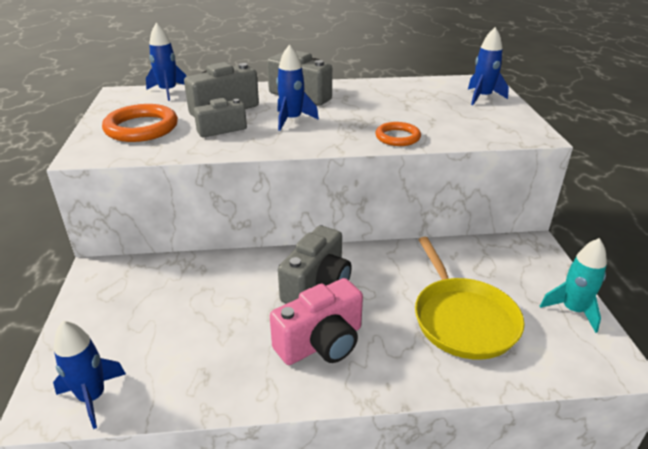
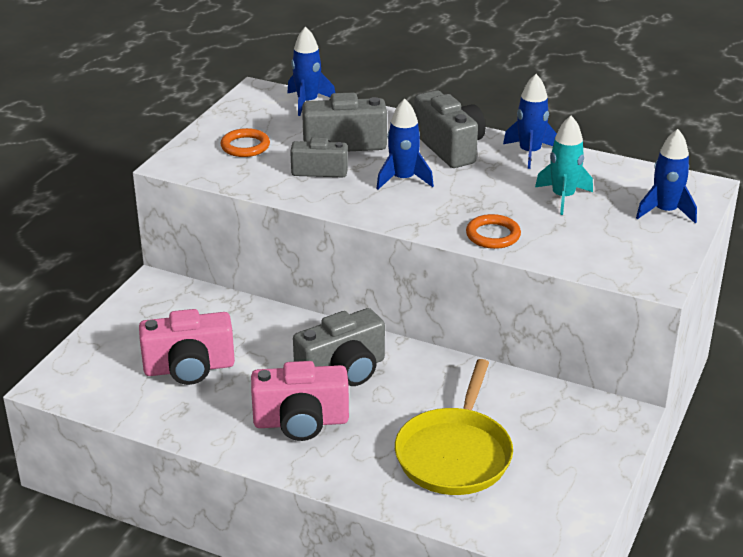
camera: 30 degrees right, 0 degrees up
blue rocket [53,321,126,429] -> blue rocket moved to [503,74,557,169]
orange ring [102,104,178,142] -> orange ring [221,128,270,157], size x0.61
turquoise rocket [540,238,607,333] -> turquoise rocket moved to [535,116,593,215]
none -> pink camera [139,309,235,385]

